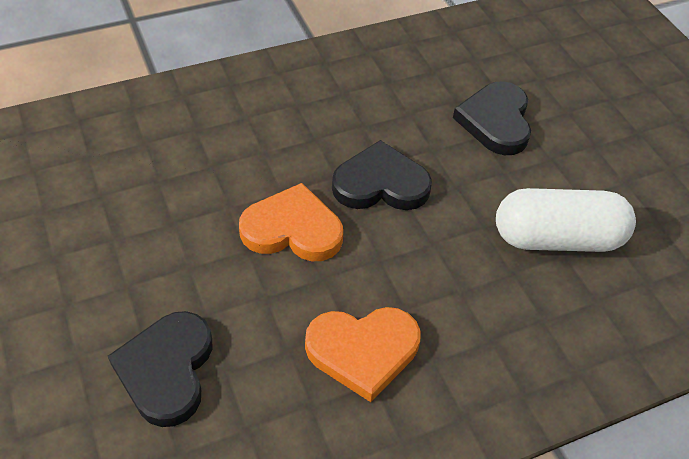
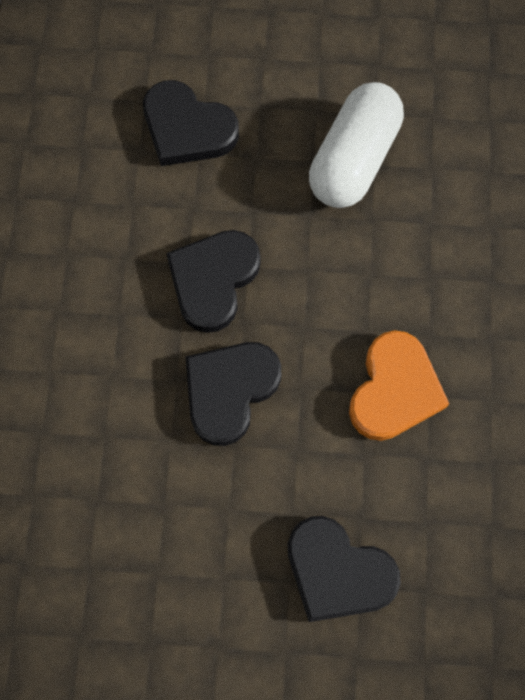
camera: 60 degrees left, 20 degrees up
orange heart [239,183,343,261] -> black heart [186,342,281,446]

